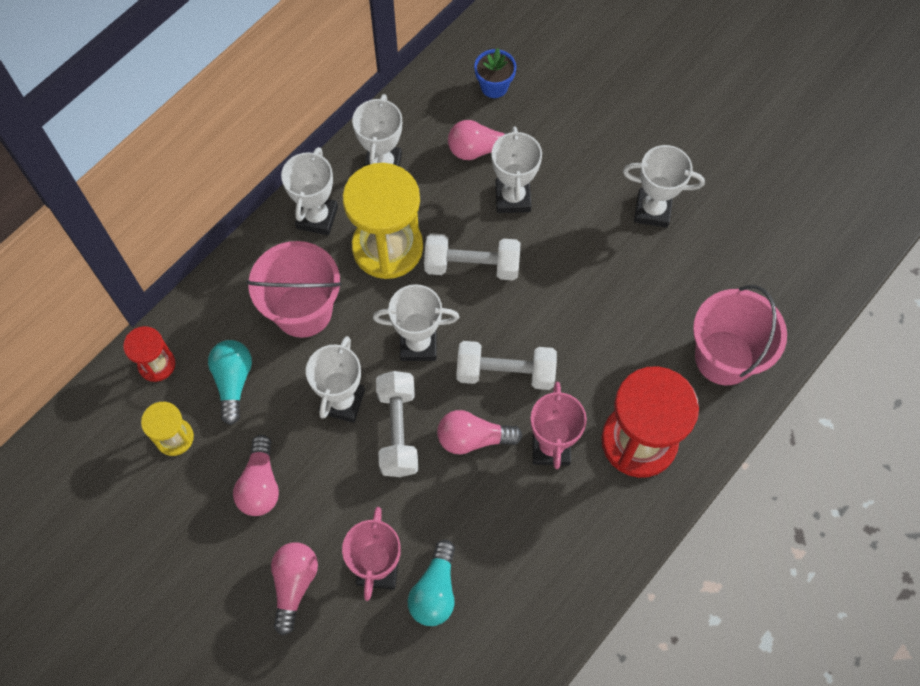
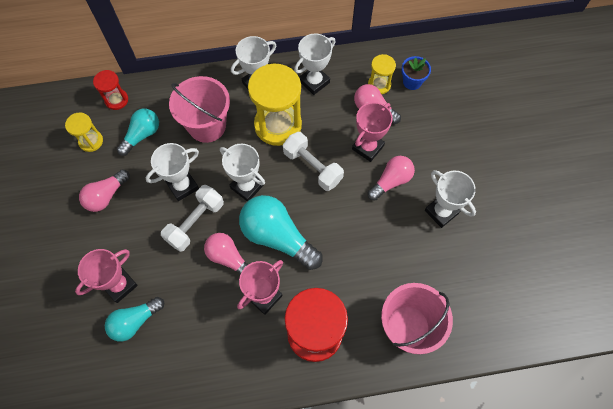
camera: 40 degrees right, 0 degrees up
pink light bulb [271,542,318,635] -> pink light bulb moved to [367,156,415,201]
white dumbbell [457,341,557,390] -> turquoise light bulb [239,195,323,270]
white trophy [492,126,542,213] -> pink trophy [352,102,393,162]
none -> yellow hourglass [368,54,396,94]

